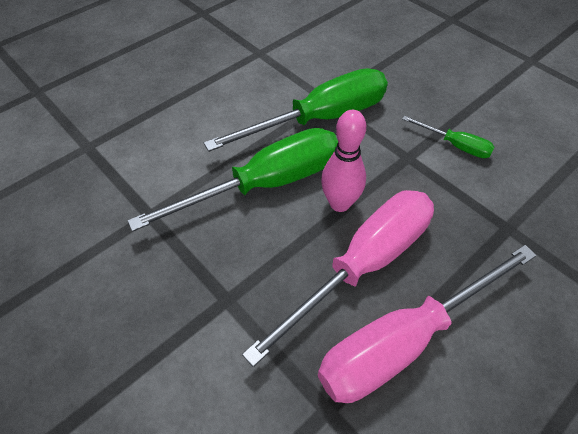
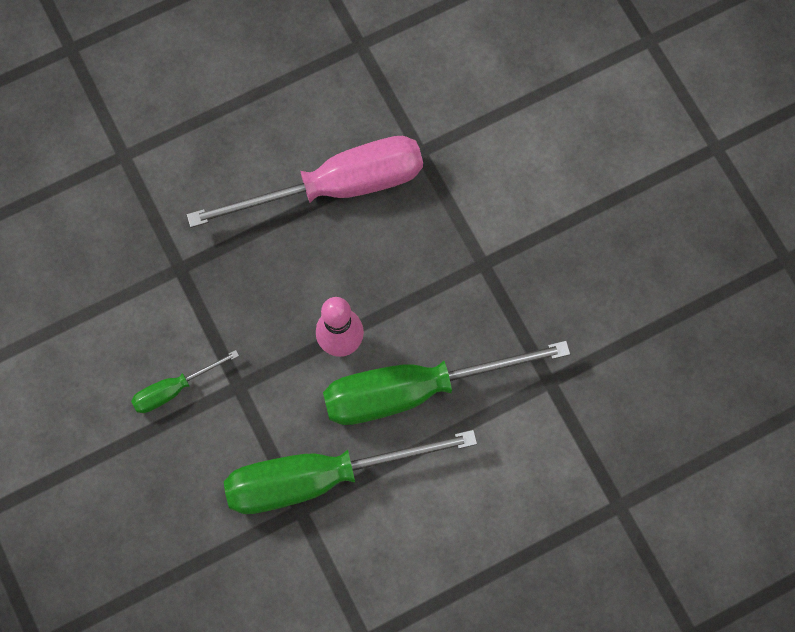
camera: 165 degrees left, 20 degrees up
pink screwdriver [242,190,434,367] -> none
green screwdriver [402,116,495,158] -> green screwdriver turned 75 degrees counterclockwise [131,350,239,413]

